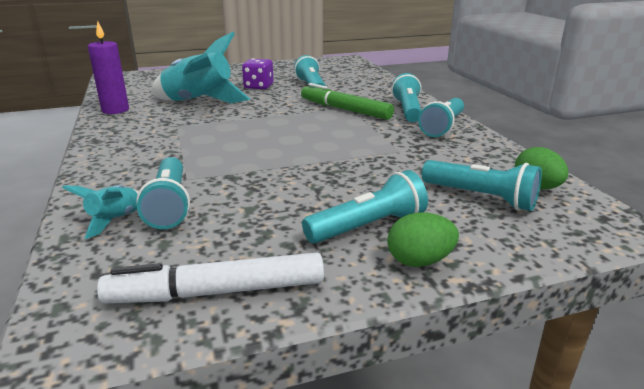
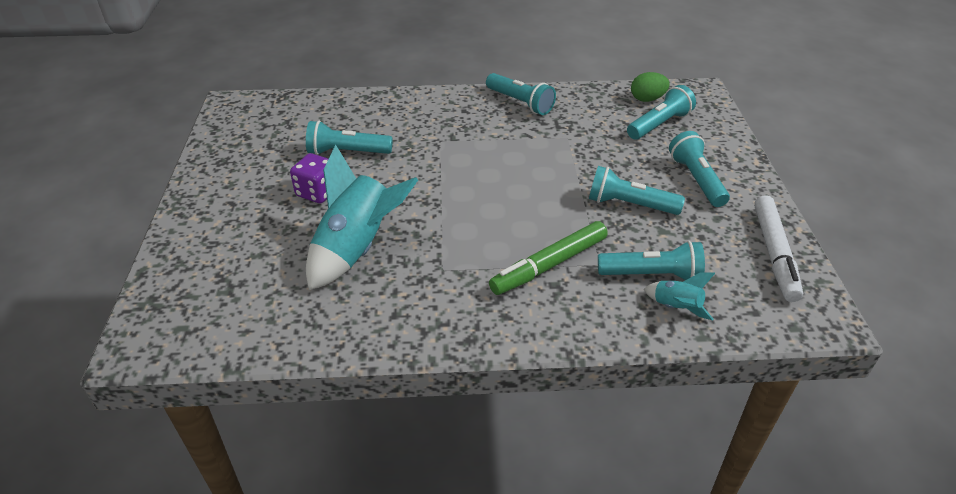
camera: 75 degrees left, 15 degrees up
purple candle [88,21,129,114] -> none
green marker [301,83,394,120] -> green marker moved to [489,221,608,295]
green egg [387,212,459,267] -> none
turquoise flashlight [391,73,421,122] -> turquoise flashlight moved to [589,166,685,215]

